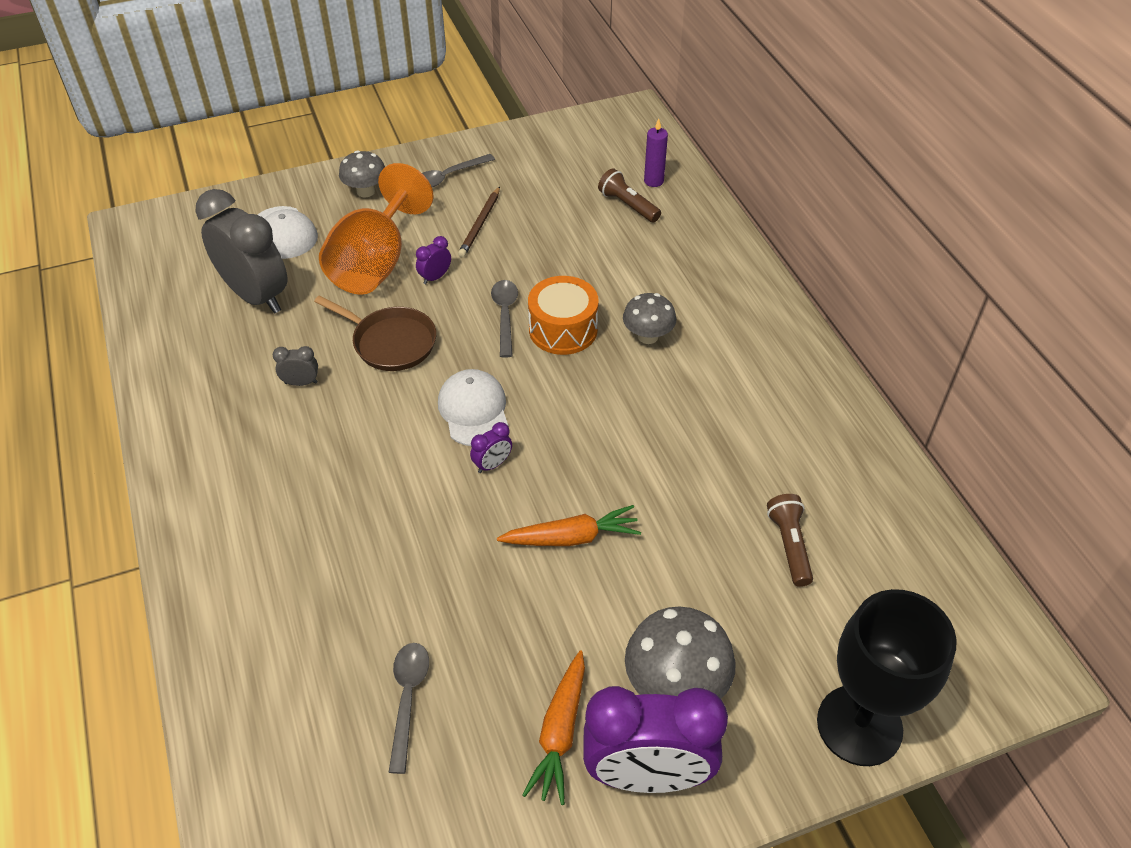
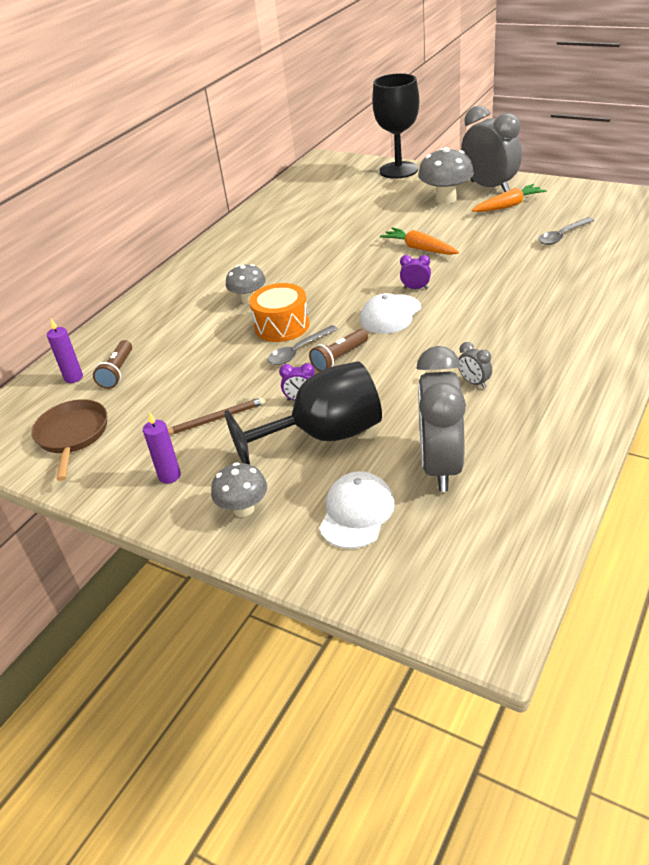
camera: 125 degrees left, 10 degrees down
brown pan [314,295,436,371] -> brown pan moved to [32,399,107,481]
orange goblet [319,163,434,295] -> black goblet [224,361,382,465]
grey spoon [422,154,495,187] -> purple candle [143,412,181,484]
purple clock [583,686,728,793] -> grey clock [461,106,522,192]
brown flashlight [767,494,813,587] -> brown flashlight moved to [309,329,368,372]

